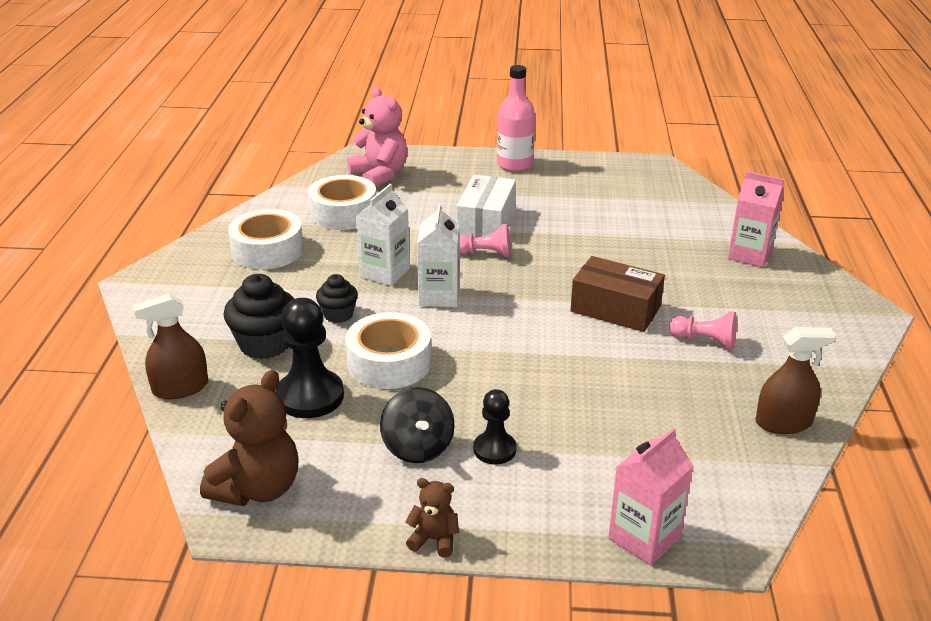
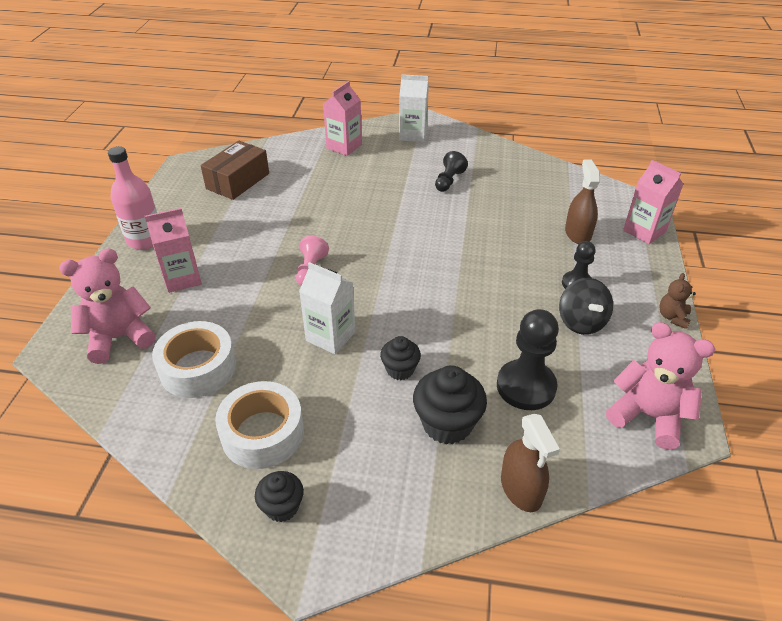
camera: 85 degrees left, 10 degrees up
brown teddy bear [200,370,299,506] -> pink teddy bear [606,322,715,450]
white tape [345,312,431,389] -> none
black spinning top [380,387,454,463] -> black spinning top turned 90 degrees clockwise [559,278,613,335]
white carton [417,204,459,307] -> white carton moved to [399,74,429,142]
white box [457,175,516,238] -> none
brown box [570,256,665,332] -> brown box moved to [201,141,269,200]
pink pawn [669,311,737,350] -> black pawn [435,151,468,192]
brown spray bottle [755,327,836,434] -> brown spray bottle moved to [565,159,600,244]
none -> pink carton [145,208,202,293]
none -> black cupcake [255,471,304,522]

